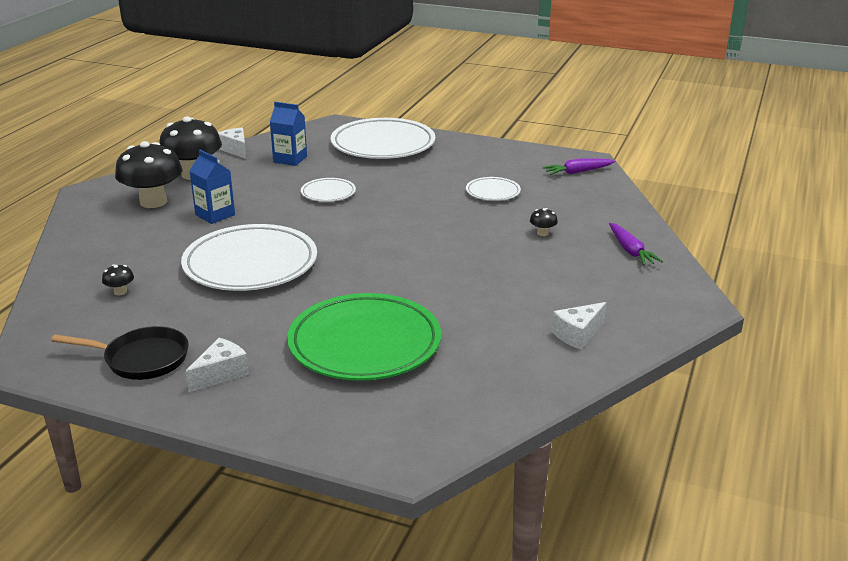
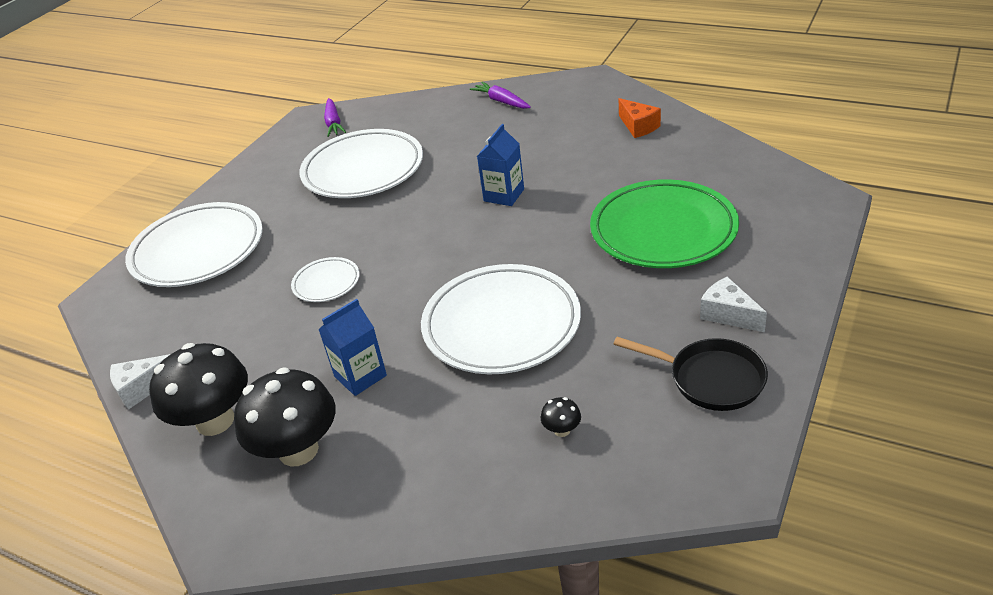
camera: 80 degrees left, 10 degrees up
black pan [51,326,189,380] -> black pan turned 105 degrees clockwise [614,337,768,411]
blue carton [270,102,307,166] -> blue carton moved to [477,124,524,206]
white plate [466,177,521,201] -> white plate [299,129,423,198], size x2.11
black mushroom [530,208,558,236] -> none
white cheese [552,302,607,350] -> orange cheese [619,98,661,138]
purple carrot [609,223,663,266] -> purple carrot turned 120 degrees counterclockwise [469,82,531,109]

